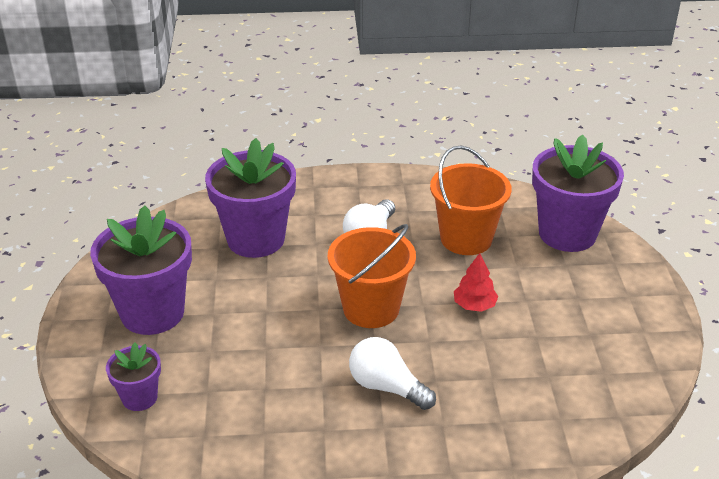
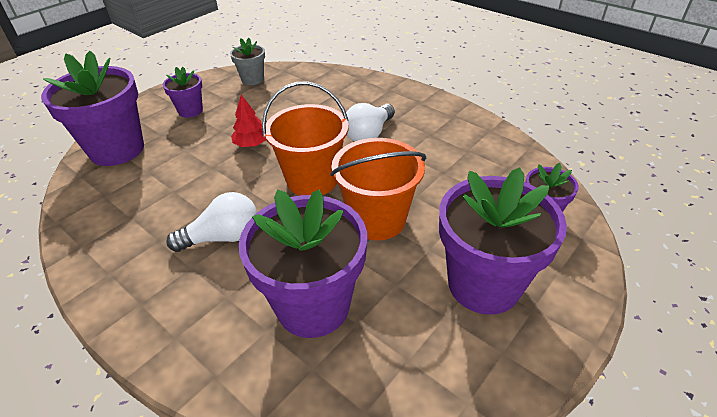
camera: 135 degrees left, 5 degrees up
white light bulb [349,337,436,410] -> white light bulb turned 45 degrees clockwise [346,103,395,142]
orange bucket [430,145,512,255] -> orange bucket moved to [330,138,426,240]
none -> purple flower pot [163,67,203,118]
none -> grey flower pot [230,38,265,85]

